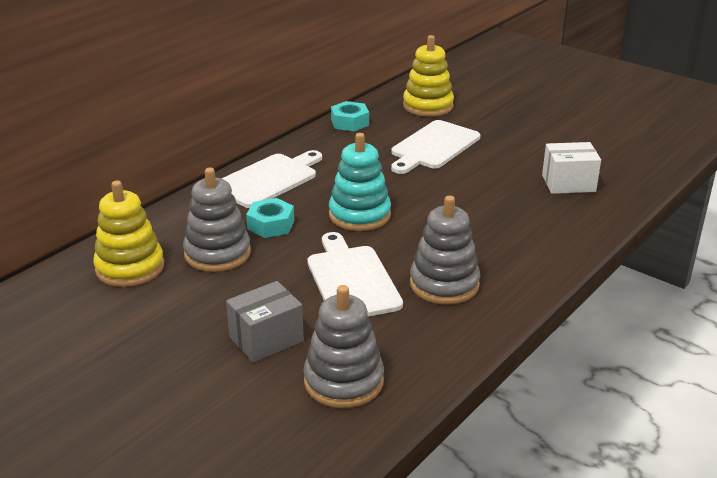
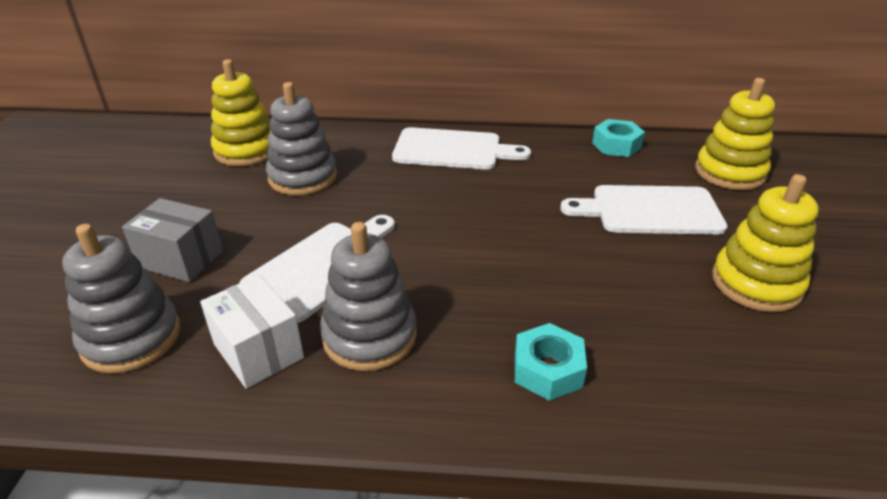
camera: 55 degrees right, 5 degrees up
turquoise nut [246,198,294,238] -> turquoise nut moved to [515,323,587,401]
turquoise stacking toy [329,133,391,231] -> none
white box [542,142,601,194] -> white box moved to [200,275,304,389]
none -> yellow stacking toy [712,174,819,312]

